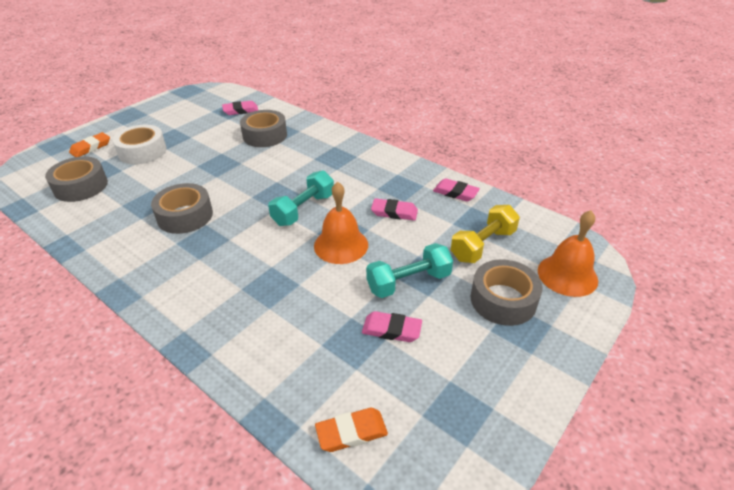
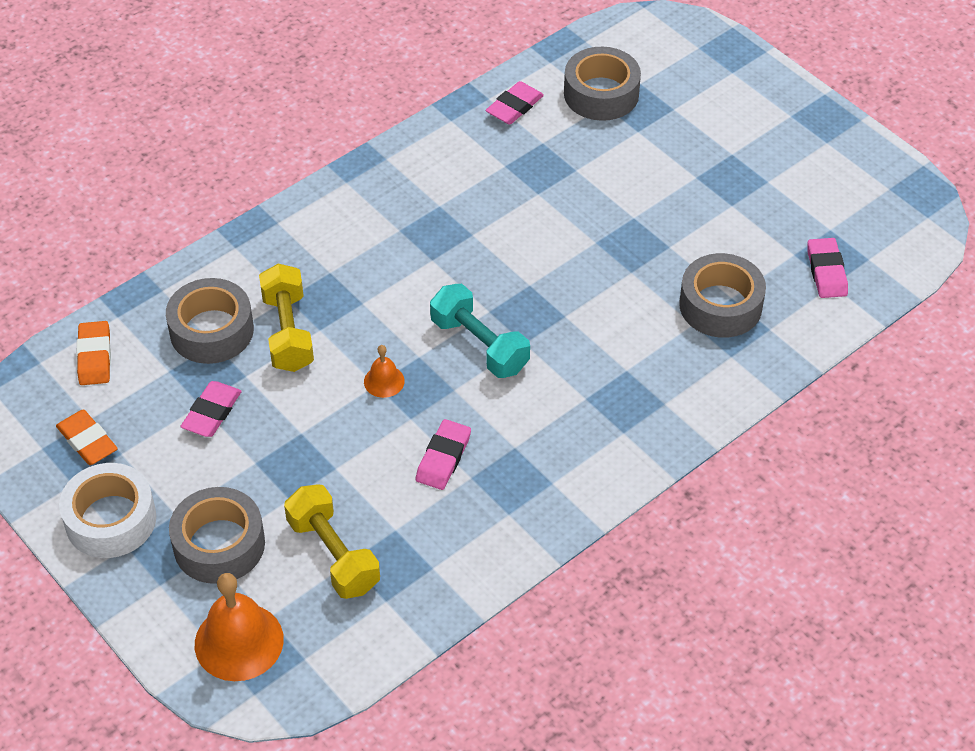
camera: 100 degrees right, 10 degrees up
orange eraser [69,132,110,157] -> orange eraser moved to [56,409,118,465]
white tape [113,125,167,164] -> white tape moved to [59,463,156,558]
grey tape [151,183,213,234] -> grey tape moved to [166,278,254,364]
orange bell [314,182,368,264] -> orange bell [364,345,405,398], size x0.51
turquoise dumbbell [366,243,453,298] -> none
pink eraser [433,178,480,202] -> pink eraser moved to [485,81,544,125]
none -> yellow dumbbell [259,263,314,372]

